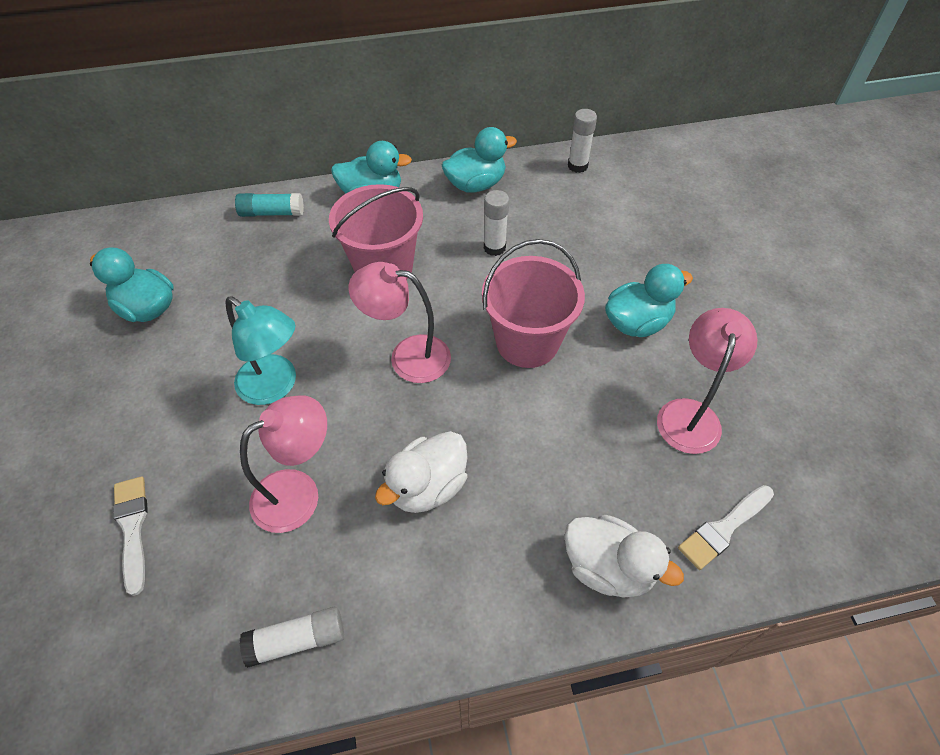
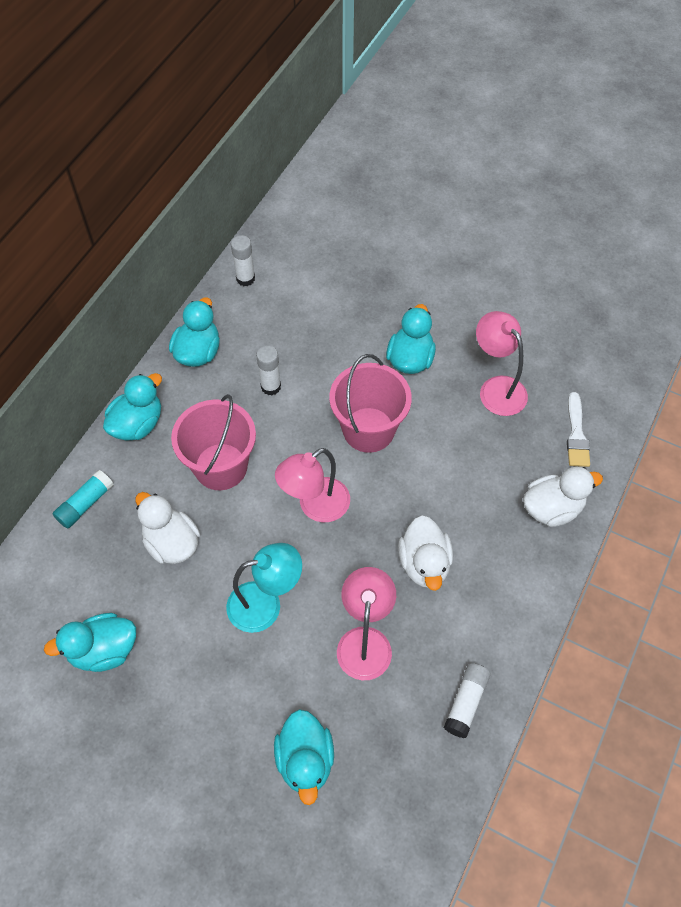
camera: 50 degrees left, 5 degrees up
white brush [113,477,148,596] -> turquoise duck [274,709,334,805]
none -> white duck [135,492,200,564]

